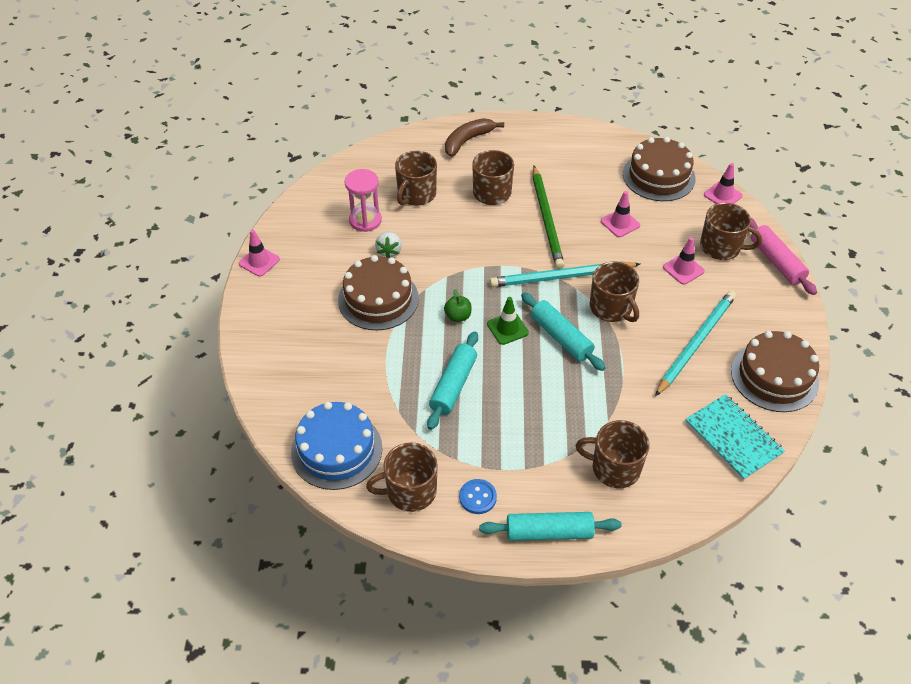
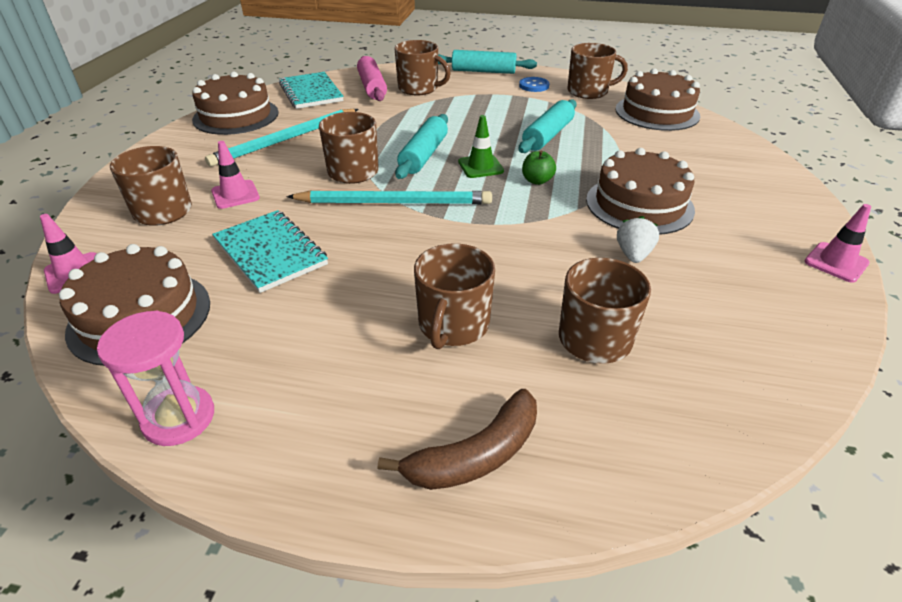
camera: 170 degrees left, 10 degrees down
blue cake [291,402,382,490] -> brown cake [615,68,700,131]
pink hourglass [345,169,382,232] -> pink hourglass moved to [97,311,214,446]
turquoise rolling pin [521,292,606,371] -> turquoise rolling pin turned 45 degrees clockwise [395,114,448,179]
green pencil [533,166,565,269] -> none
pink traffic cone [601,191,640,237] -> turquoise notebook [212,210,328,293]
pink rolling pin [750,218,817,295] -> pink rolling pin moved to [357,56,387,101]

